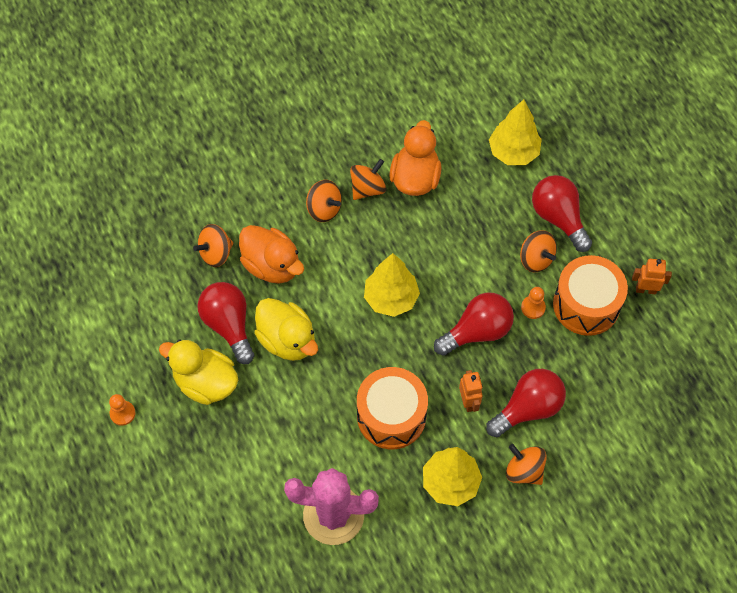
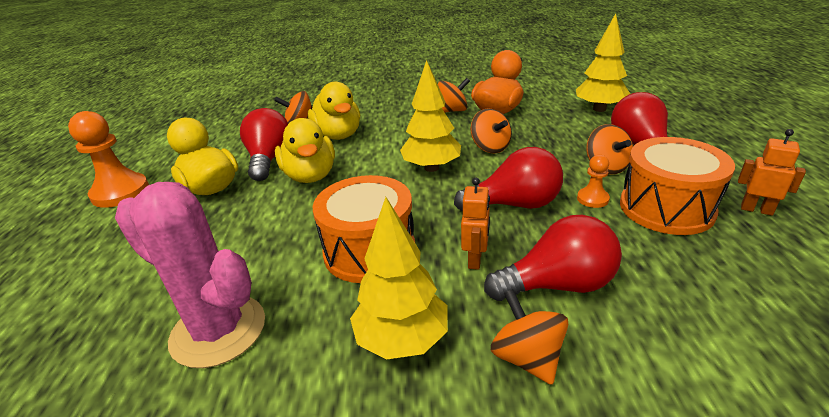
camera: 25 degrees right, 30 degrees down
orange pawn [109,394,135,426] -> orange pawn [68,111,149,208], size x1.99
orange duck [239,225,304,284] -> yellow duck [308,82,360,140]
orange spinning top [306,180,342,222] -> orange spinning top moved to [471,109,512,153]

